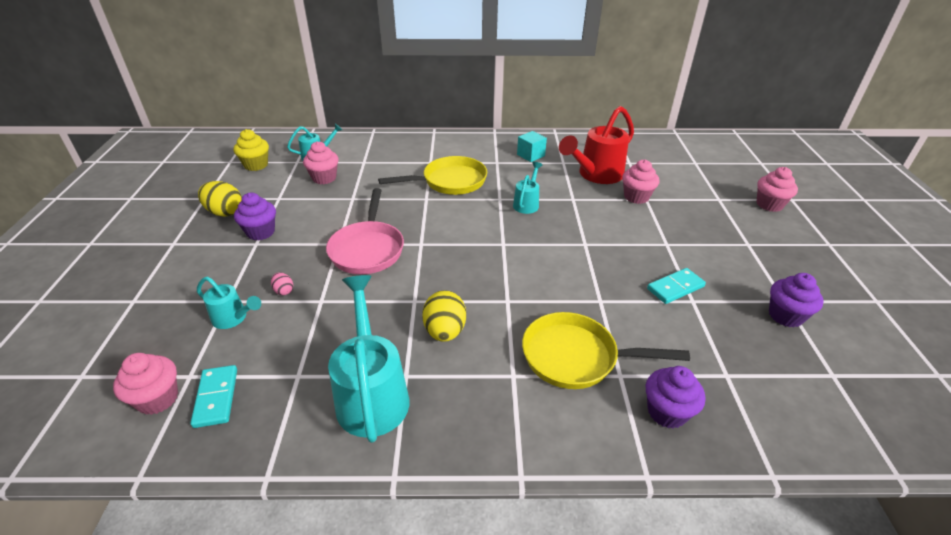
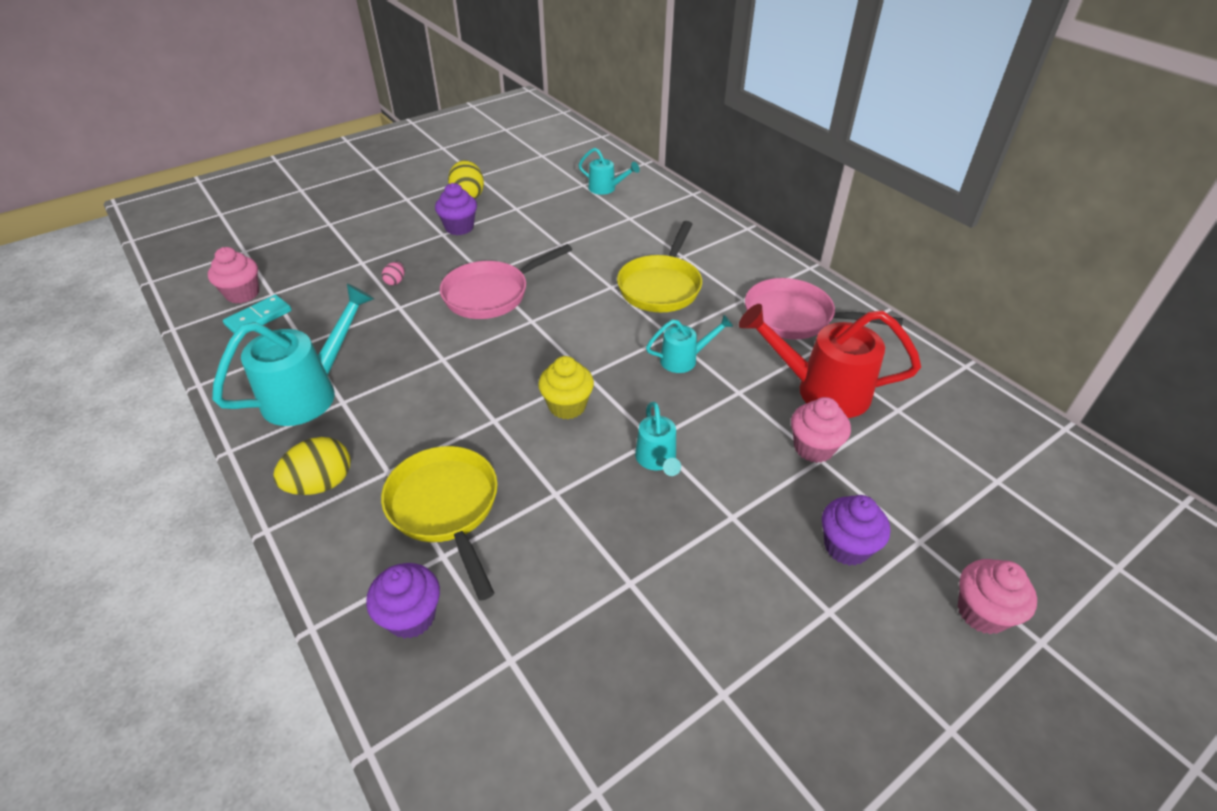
camera: 55 degrees right, 5 degrees up
turquoise watering can [197,277,261,329] -> turquoise watering can moved to [635,402,681,476]
yellow cupcake [234,129,269,171] -> yellow cupcake moved to [538,356,594,419]
pink cupcake [303,141,339,184] -> none
yellow pan [378,156,487,195] -> yellow pan turned 75 degrees clockwise [617,221,702,312]
yellow egg [422,290,466,342] -> yellow egg moved to [273,437,350,495]
turquoise cube [517,131,547,162] -> pink pan [745,278,903,340]
turquoise domino [647,268,706,304] -> none
purple cupcake [769,273,824,327] -> purple cupcake moved to [822,495,890,566]

